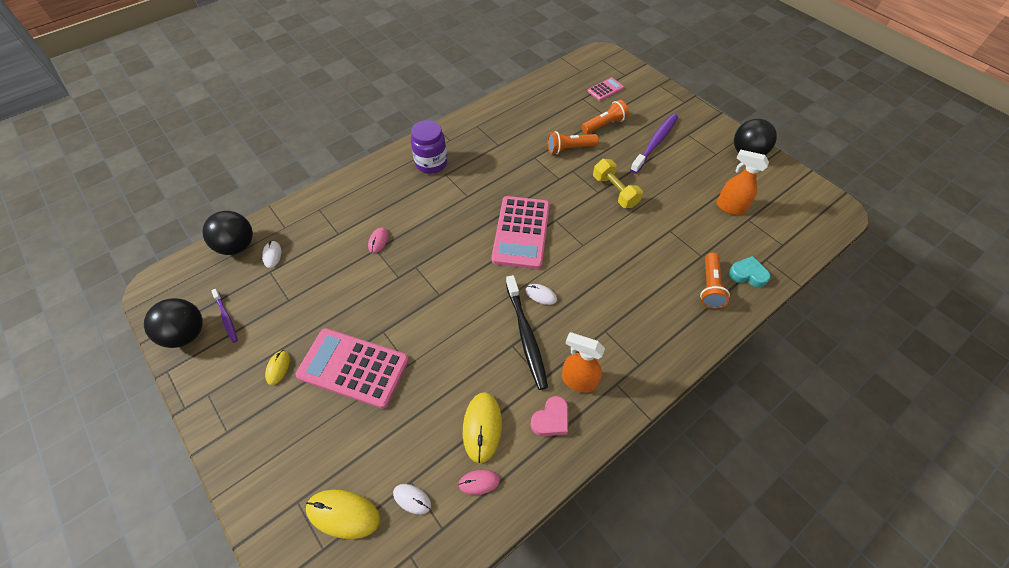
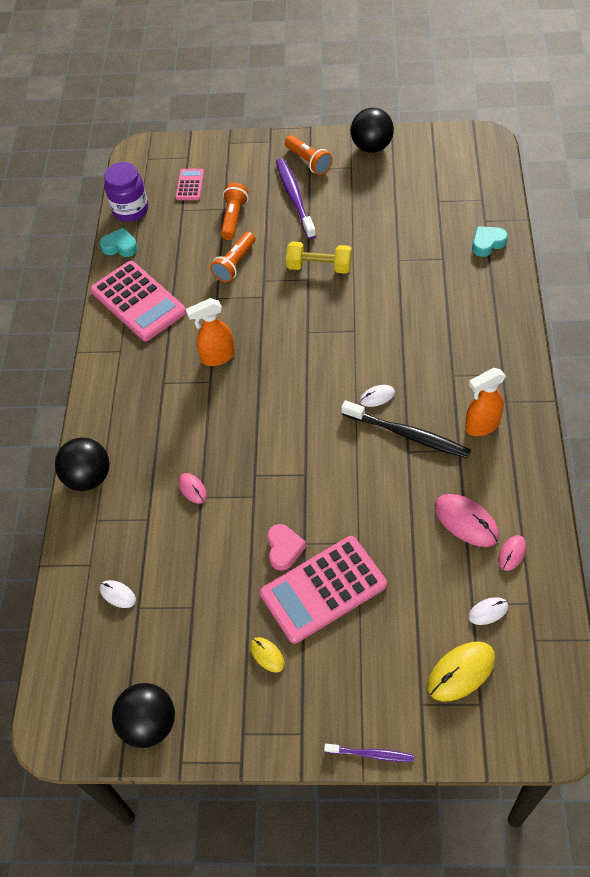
camera: 45 degrees left, 0 degrees up
black ball [203,211,253,255] -> black ball moved to [55,437,110,491]
purple toothbrush [211,289,238,343] -> purple toothbrush moved to [324,744,414,762]
purple jar [410,120,447,174] -> purple jar moved to [104,162,148,222]
yellow mouse [463,392,502,463] -> pink mouse [435,494,499,547]
pink calculator [491,196,550,269] -> pink calculator moved to [90,261,186,341]
pink heart [531,396,568,436] -> pink heart moved to [267,524,306,571]
orange flashlight [700,253,730,309] -> orange flashlight moved to [285,135,333,175]
orange spray bottle [717,149,769,215] -> orange spray bottle moved to [186,298,235,366]
none -> turquoise heart [100,227,138,257]

